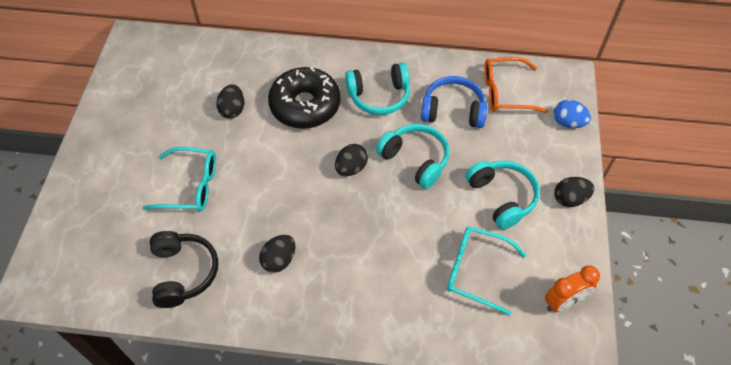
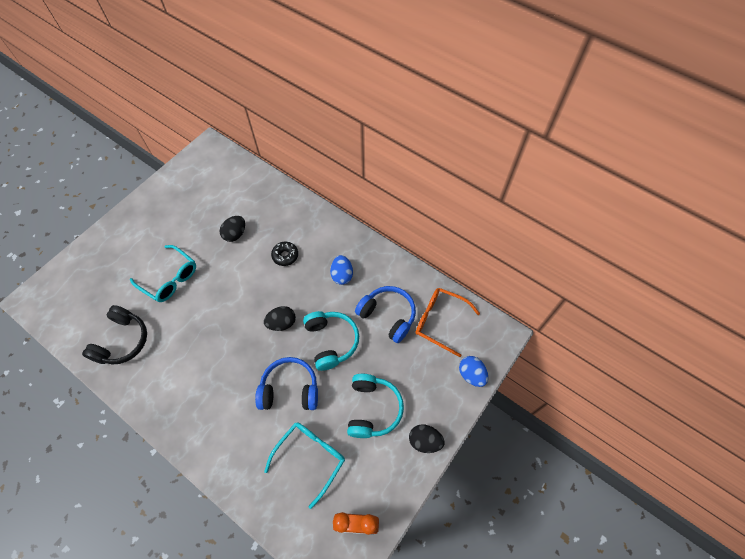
camera: 30 degrees right, 5 degrees up
black egg [259,235,296,273] -> none
black donut [268,67,341,129] -> black donut [271,242,298,266], size x0.46
turquoise headphones [345,63,410,115] -> blue egg [330,255,353,285]
turquoise glasses [447,227,526,315] -> turquoise glasses turned 75 degrees clockwise [264,423,345,509]
none -> blue headphones [255,357,318,410]

